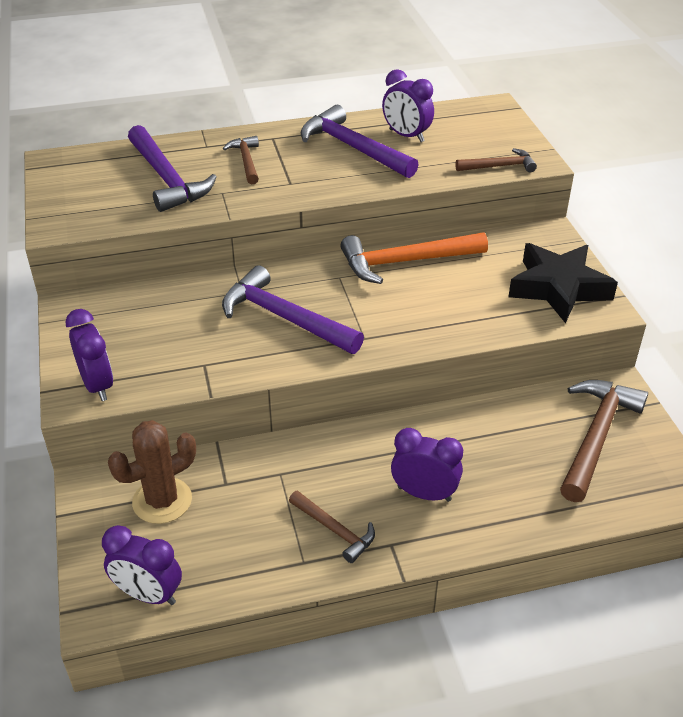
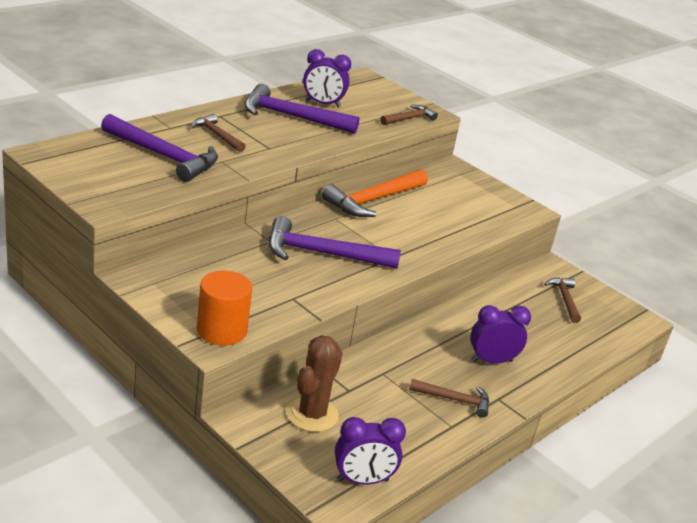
camera: 35 degrees left, 10 degrees down
purple clock [65,309,113,401] -> orange cylinder [197,271,252,345]
black star [508,243,618,323] -> none
brown hammer [560,380,648,502] -> brown hammer [544,277,581,323], size x0.56

